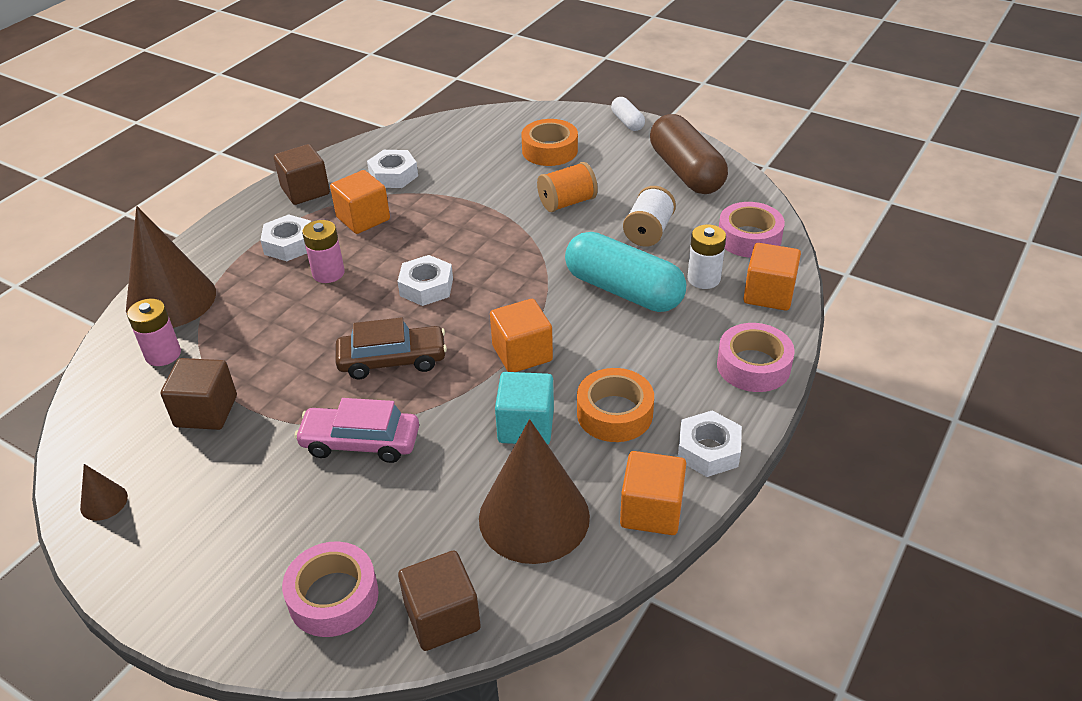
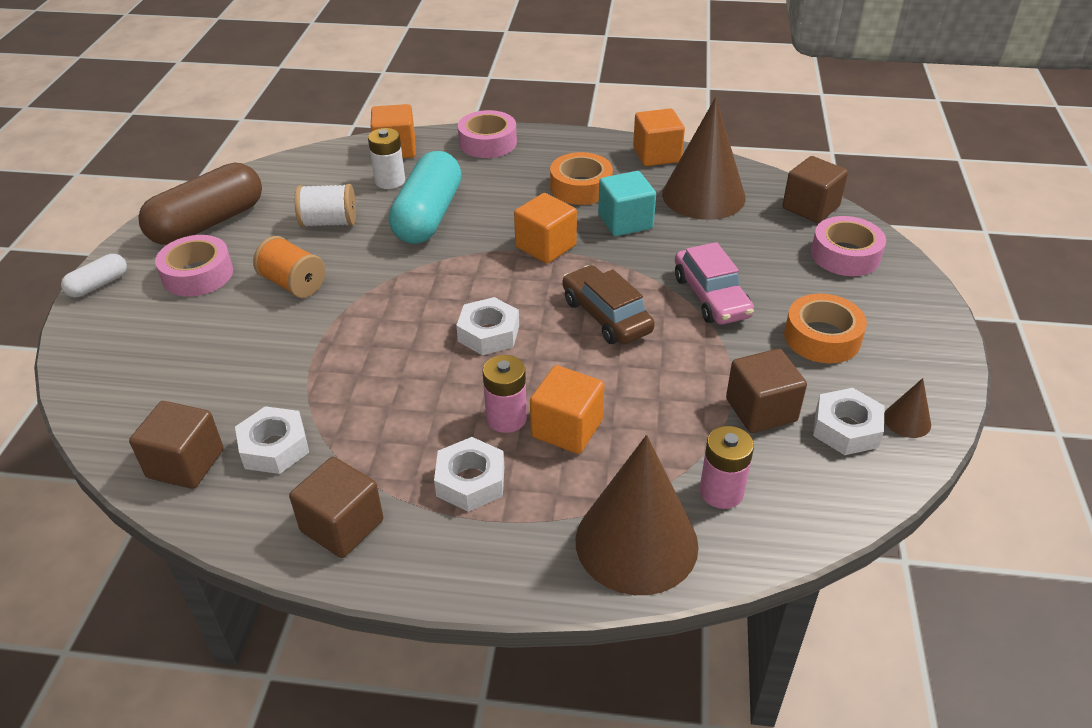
camera: 115 degrees left, 0 degrees up
orange cube [330,170,390,234] -> orange cube moved to [530,365,604,454]
orange tape [521,119,578,166] -> orange tape moved to [784,293,867,363]
white nut [678,410,742,477] -> white nut moved to [813,388,885,455]
pink tape [719,202,785,258] -> pink tape moved to [155,235,233,297]
none -> brown cube [129,401,224,489]

